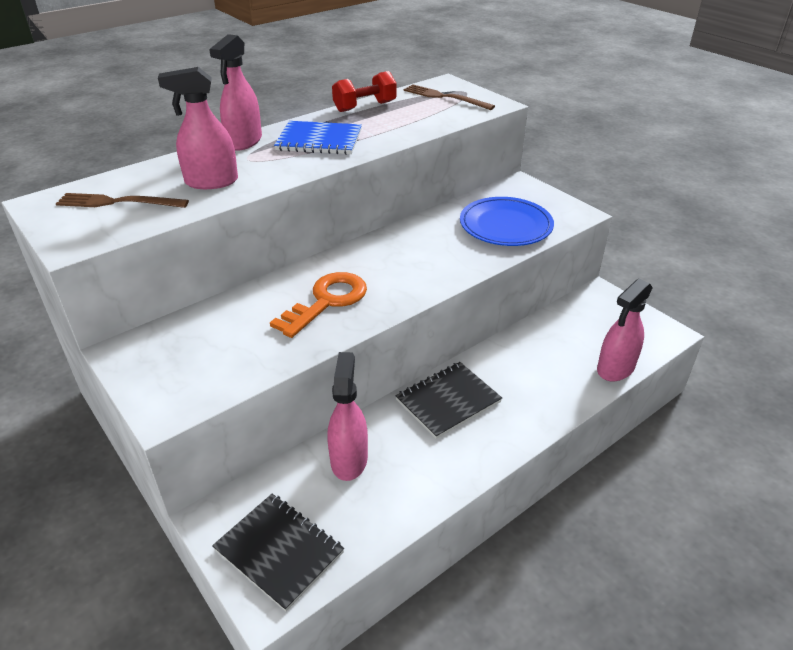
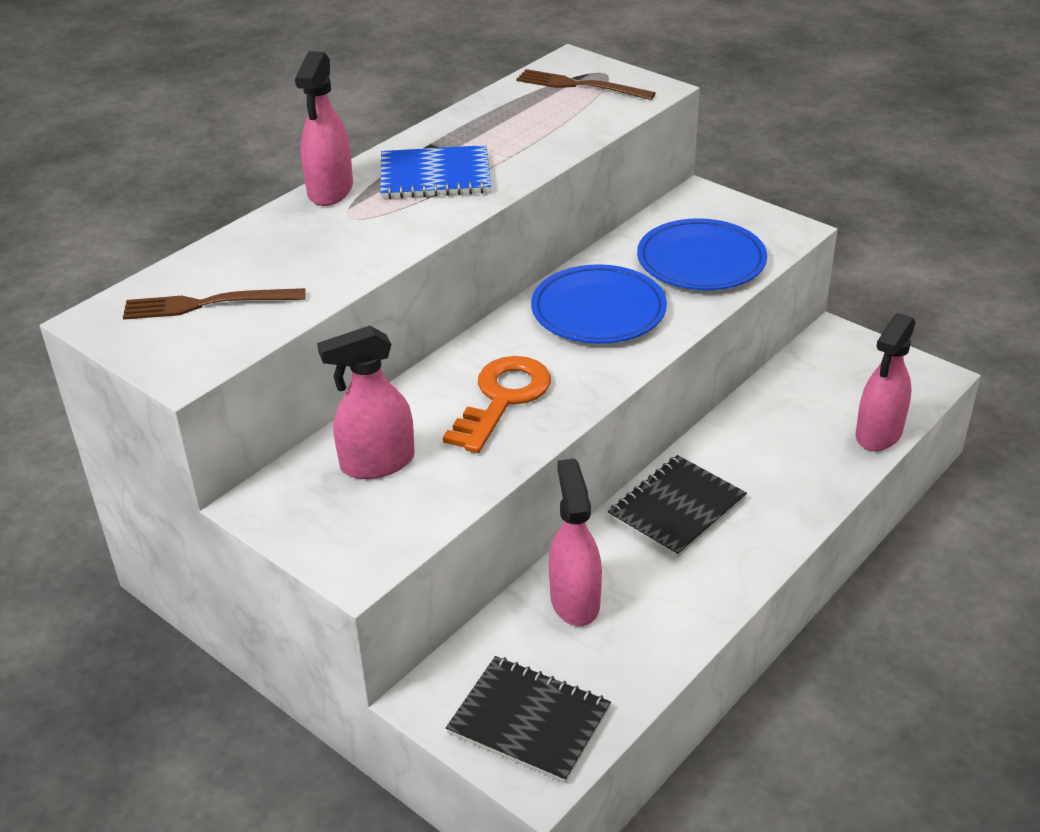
camera: 10 degrees left, 0 degrees up
pink spray bottle [158,67,238,189] -> pink spray bottle moved to [317,326,415,479]
red dumbbell [332,71,397,112] -> none
none -> blue plate [531,264,667,344]

